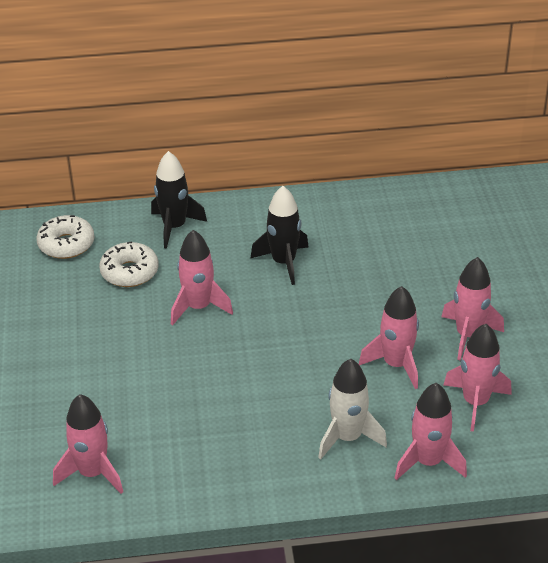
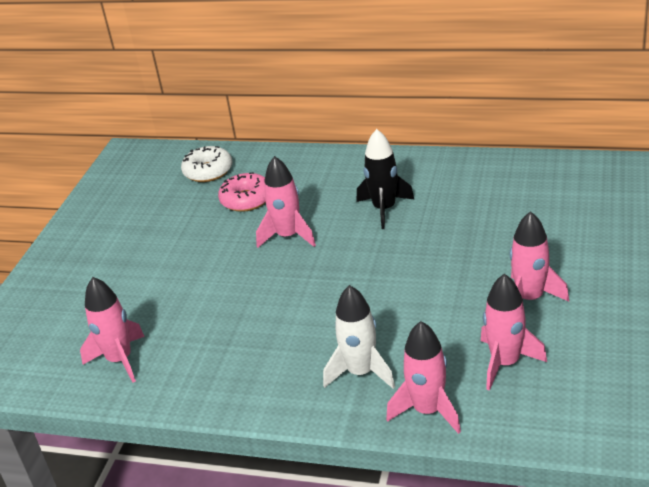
camera: 25 degrees right, 5 degrees down
white donut [99,241,159,287] -> pink donut [218,172,266,212]
black rocket [151,151,207,249] -> none
pink rocket [359,286,419,389] -> none

